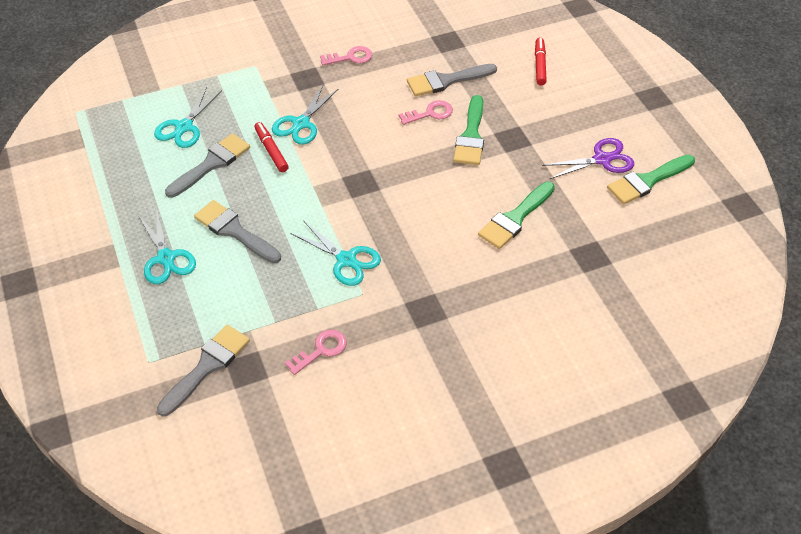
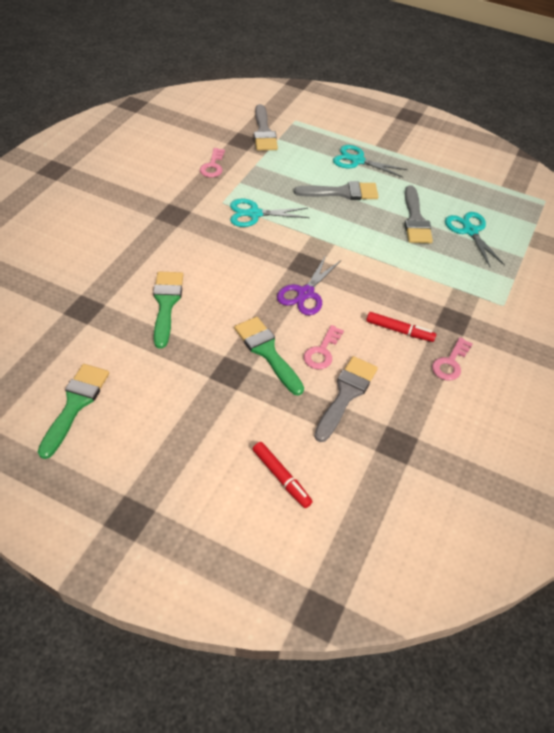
camera: 135 degrees right, 0 degrees up
red marker [254,122,289,172] -> red marker moved to [366,312,436,342]
turquoise scissors [272,85,338,145] -> none
purple scissors [542,138,634,179] -> purple scissors moved to [277,255,341,315]

